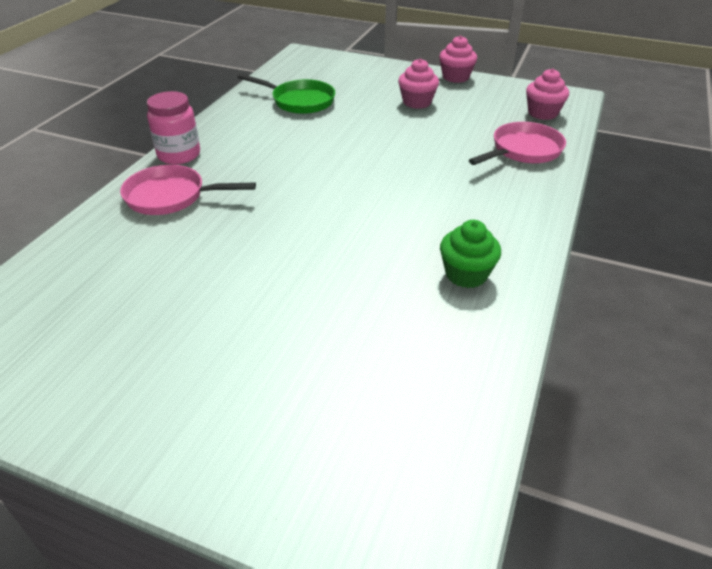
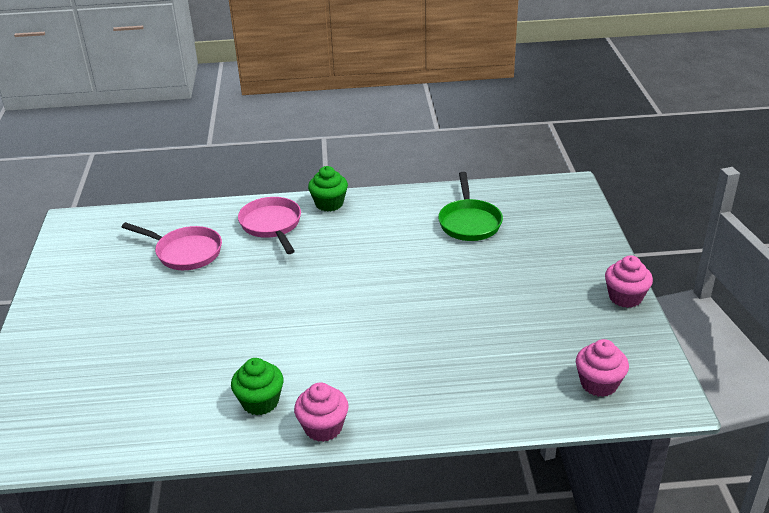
camera: 65 degrees right, 5 degrees down
pink jar [147,91,200,165] -> green cupcake [308,166,348,212]
pink cupcake [398,59,439,109] -> pink cupcake moved to [294,383,349,442]
pink pan [469,122,566,165] -> pink pan moved to [122,222,222,270]

